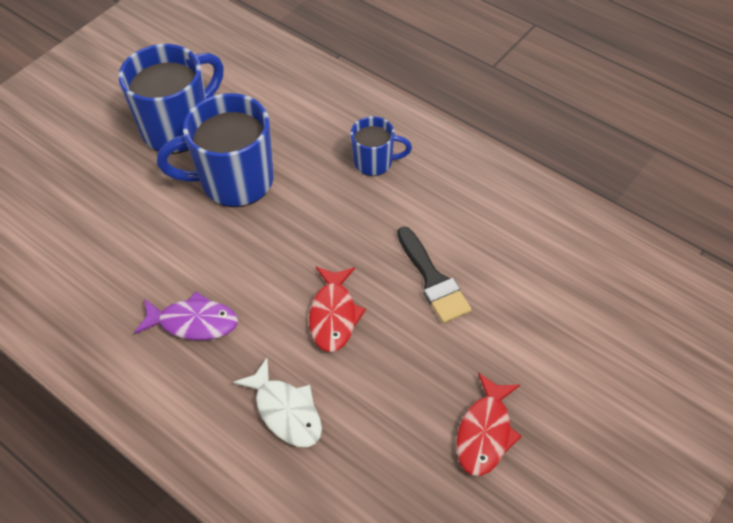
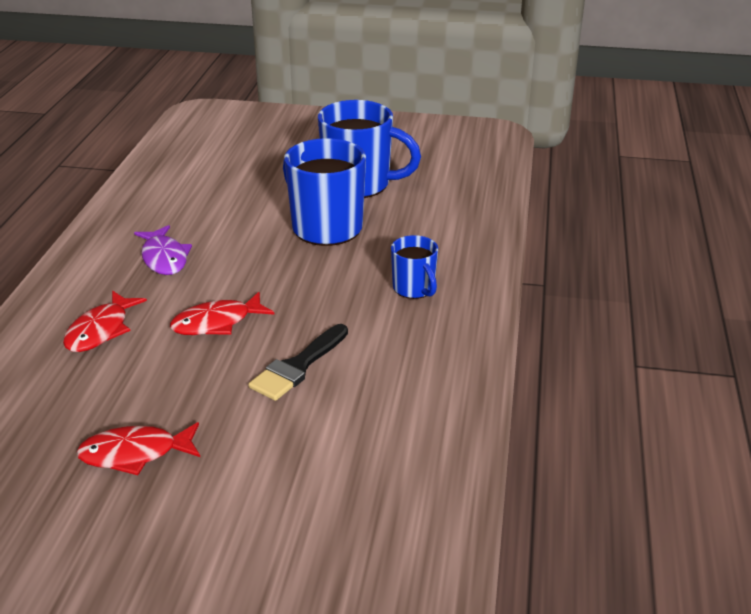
camera: 60 degrees right, 20 degrees down
white fish [233,358,322,447] -> red fish [63,290,147,352]

